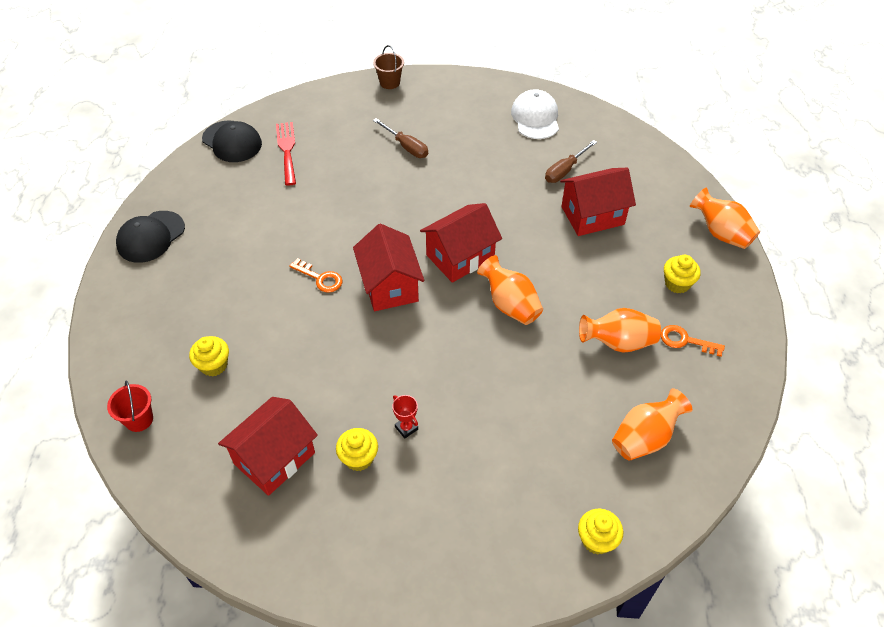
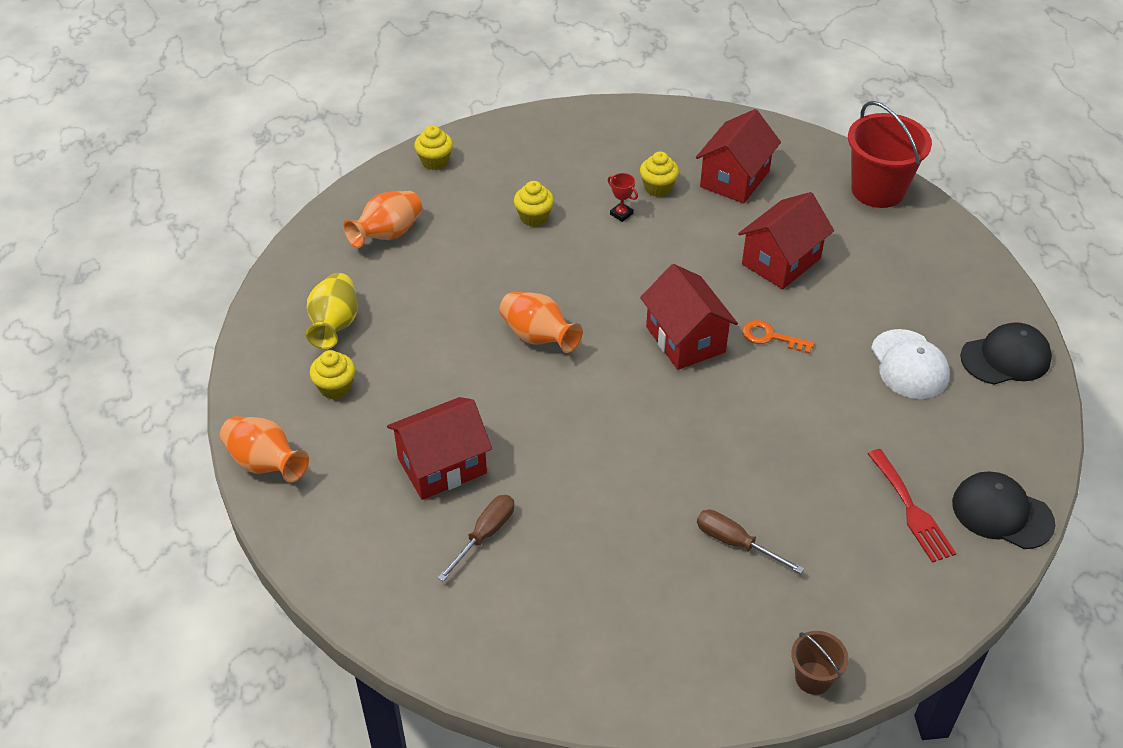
camera: 170 degrees right, 5 degrees down
red bucket [107,381,153,432] -> red bucket [848,101,932,208], size x1.98
black cap [116,211,185,263] -> black cap turned 45 degrees clockwise [960,322,1052,385]
yellow cupcake [189,336,229,377] -> yellow cupcake moved to [514,181,554,227]
red house [420,203,502,283] -> red house moved to [738,192,834,289]
white cap [511,89,559,139] -> white cap moved to [871,329,950,399]
orange vase [579,308,661,353] -> none
orange key [661,325,725,357] -> yellow vase [306,273,358,349]

